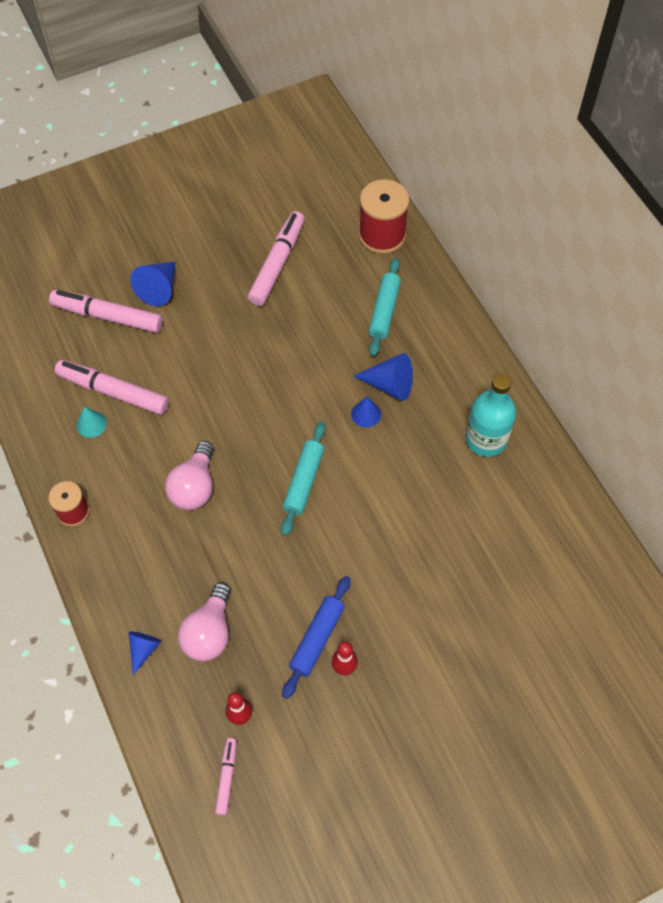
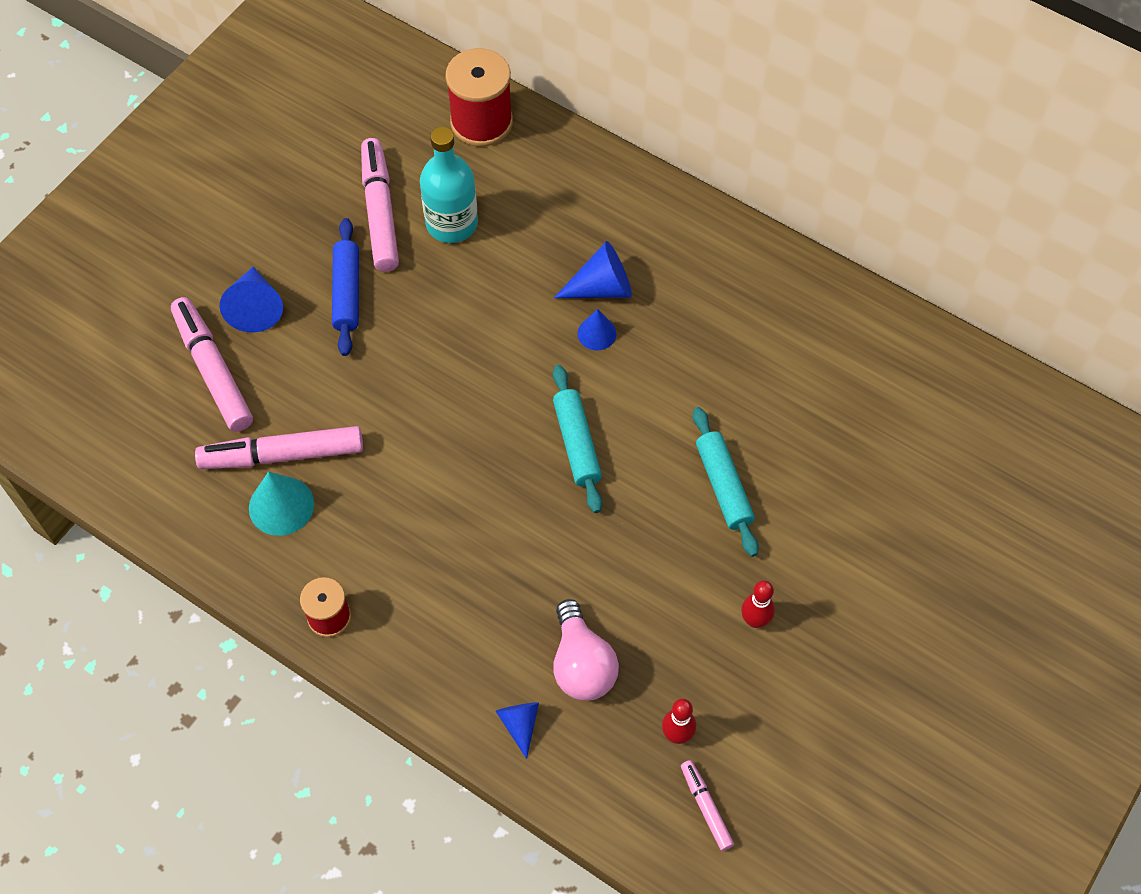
camera: 30 degrees left, 0 degrees up
pink marker [49,290,163,333] -> pink marker turned 75 degrees clockwise [171,297,253,432]
turquoise cone [77,407,107,438] -> turquoise cone [249,472,314,536], size x1.58
pink light bulb [165,441,214,510] -> none
blue rolling pin [282,576,350,699] -> blue rolling pin moved to [332,218,359,356]
turquoise rolling pin [369,258,401,356] -> turquoise rolling pin moved to [693,407,759,557]
turquoise bottle [465,373,516,457] -> turquoise bottle moved to [420,127,478,243]

